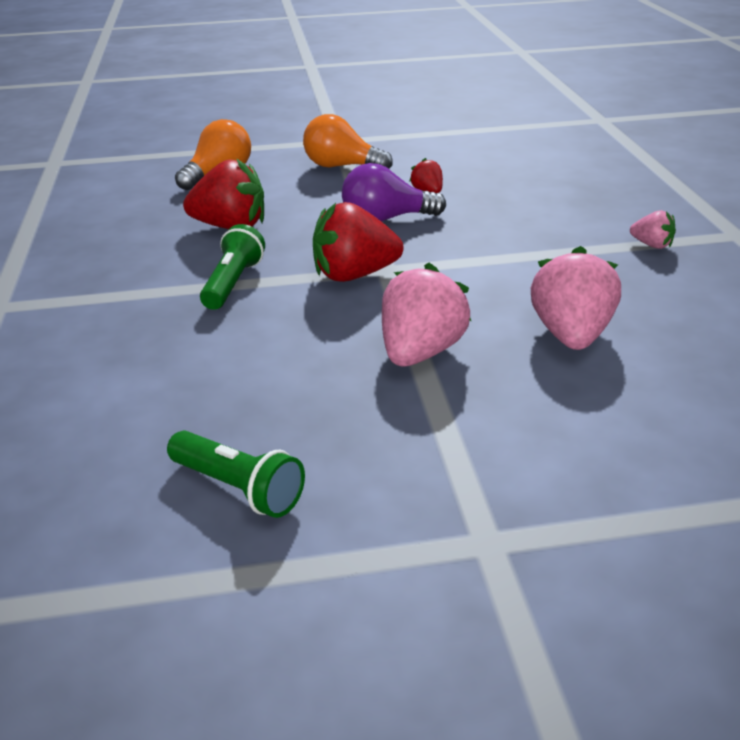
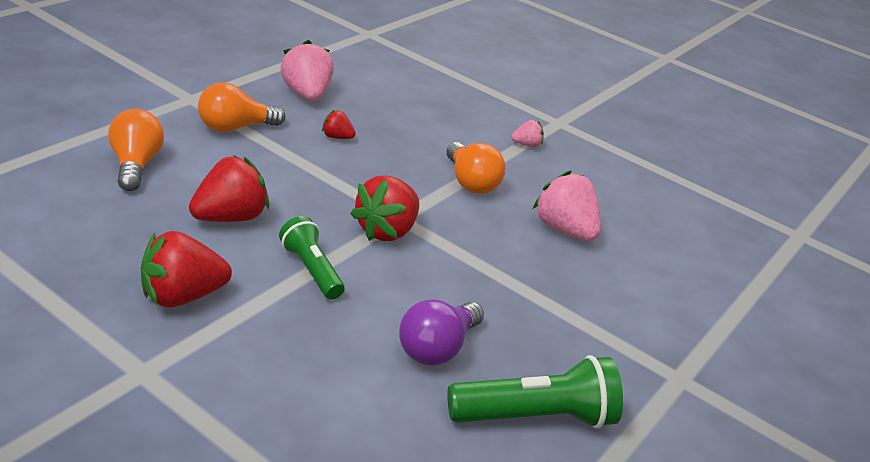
camera: 50 degrees left, 0 degrees up
green flashlight [167,431,305,518] -> green flashlight [447,355,623,429], size x1.52
purple light bulb [342,163,446,222] -> purple light bulb moved to [399,299,484,365]
pink strawberry [382,263,471,366] -> pink strawberry moved to [280,40,334,101]
none -> red strawberry [141,231,232,308]
none -> orange light bulb [446,142,506,194]

